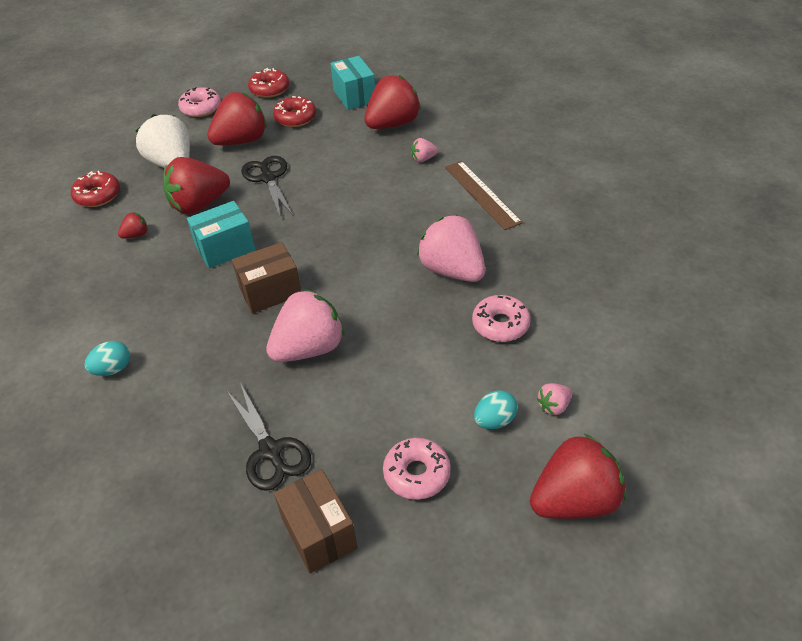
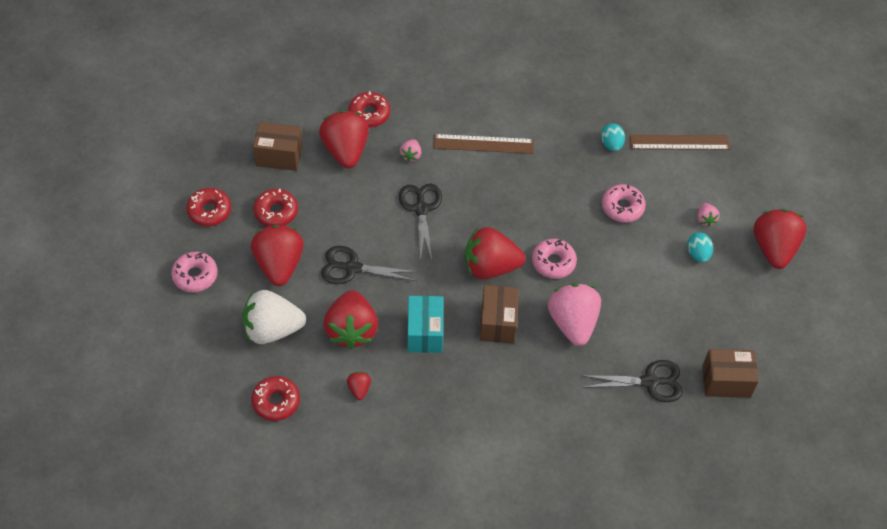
camera: 65 degrees left, 10 degrees up
turquoise egg [84,341,130,376] -> turquoise egg moved to [601,123,625,152]
turquoise box [330,56,375,110] -> brown box [253,122,303,171]
pink donut [383,438,451,500] -> pink donut moved to [532,239,577,279]
pink strawberry [417,215,485,282] -> none
none -> red donut [348,91,390,128]
none -> black scissors [399,184,442,262]
none -> red strawberry [465,227,526,279]
none -> brown ruler [629,135,730,150]

